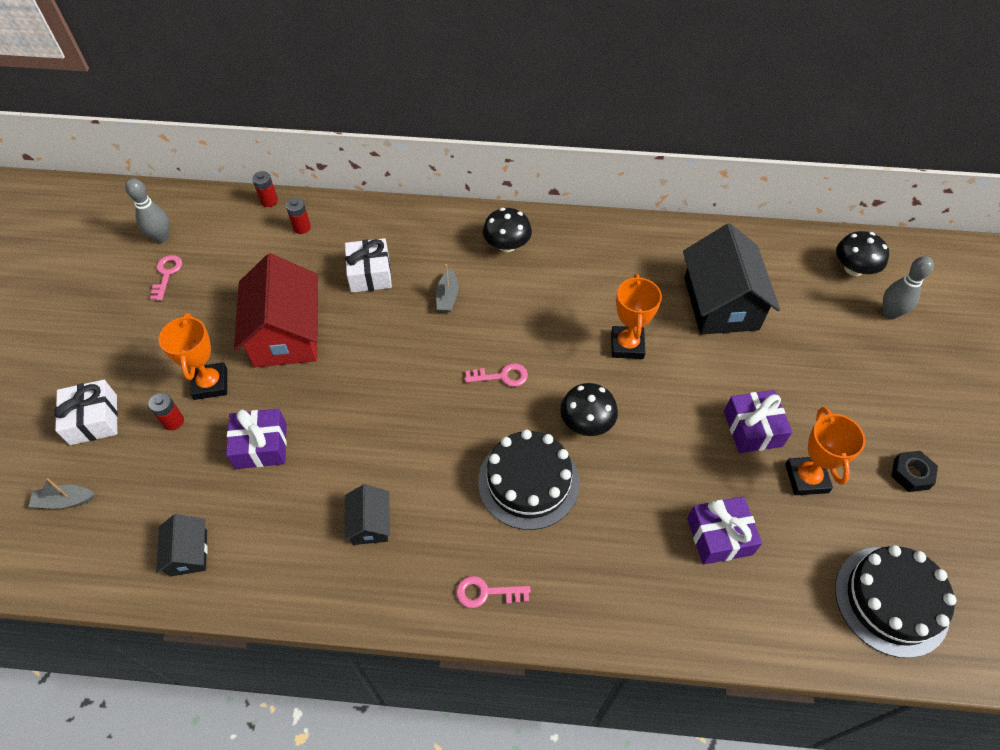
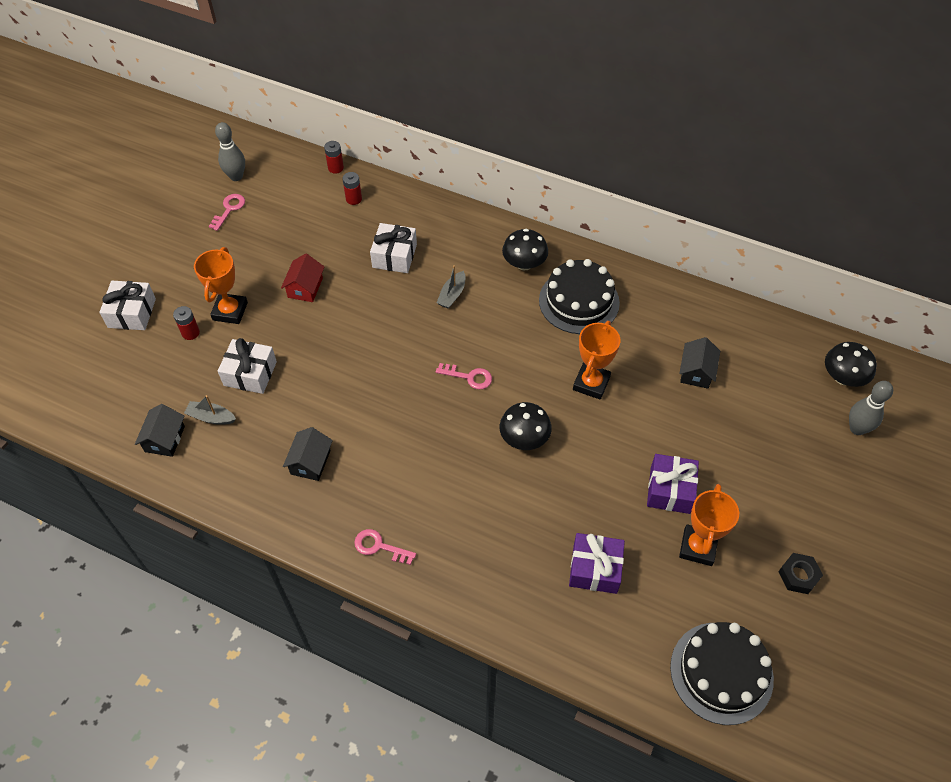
camera: 20 degrees right, 0 degrees up
grey boat [28,478,94,509] -> grey boat moved to [184,395,236,425]
purple gift [226,409,287,469] -> white gift [218,338,277,394]
red house [234,253,318,367] -> red house [281,253,324,302], size x0.49
black cake [478,429,579,530] -> black cake moved to [539,259,620,334]
black house [683,223,780,335] -> black house [679,337,720,389], size x0.49

